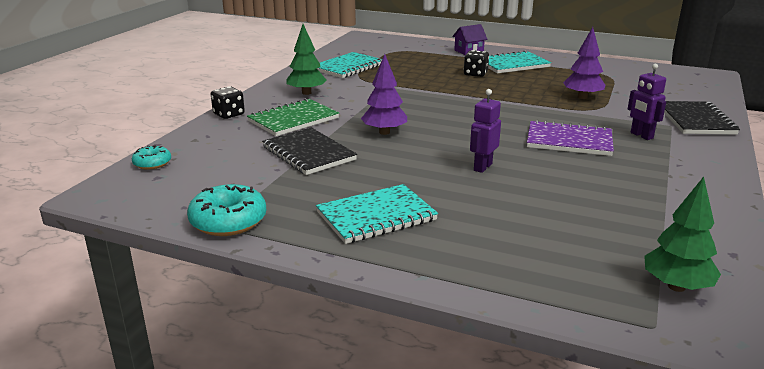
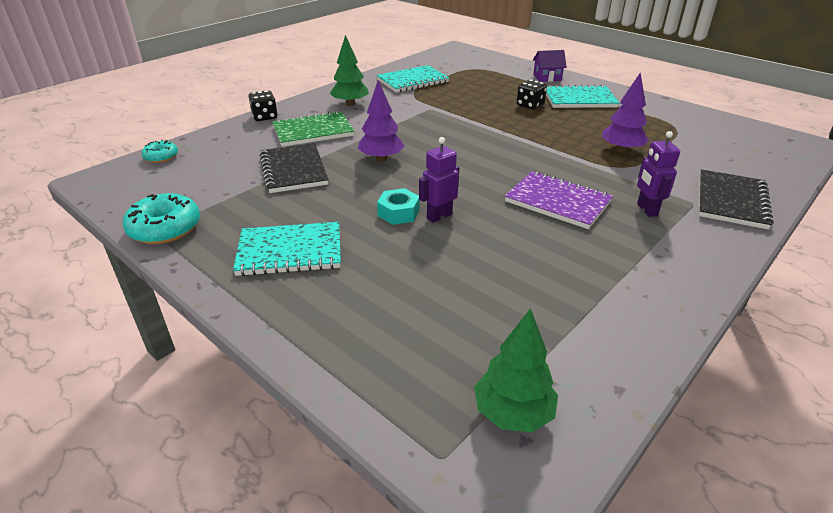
camera: 20 degrees right, 10 degrees up
none -> turquoise nut [377,188,420,225]

